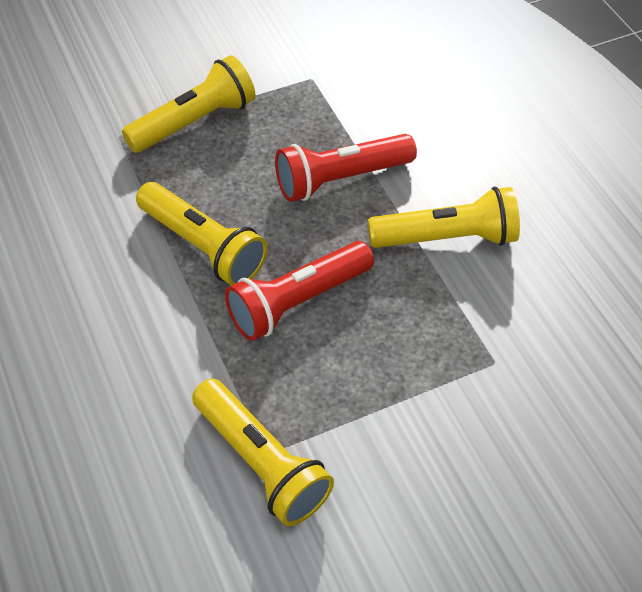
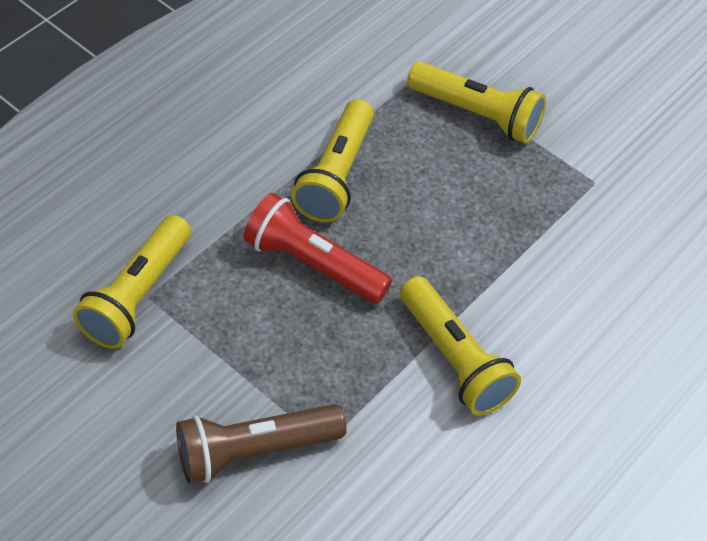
camera: 65 degrees right, 0 degrees up
red flashlight [275,134,417,202] -> none
none -> brown flashlight [176,404,347,484]

